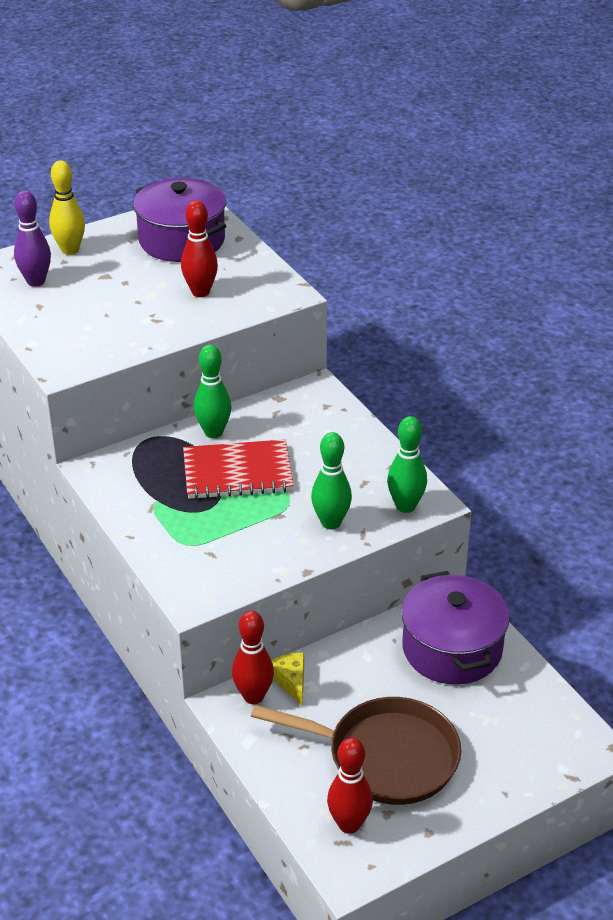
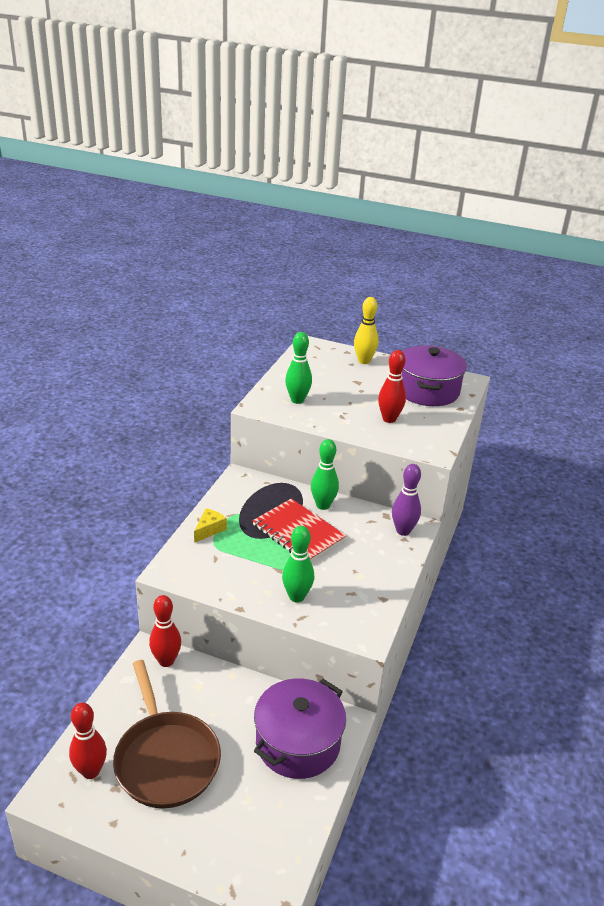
camera: 50 degrees right, 5 degrees down
purple bowling pin [14,190,51,287] -> purple bowling pin moved to [392,464,421,536]
yellow cheese [271,653,304,706] -> yellow cheese moved to [194,508,227,543]
green bowling pin [387,416,427,513] -> green bowling pin moved to [285,332,312,404]

